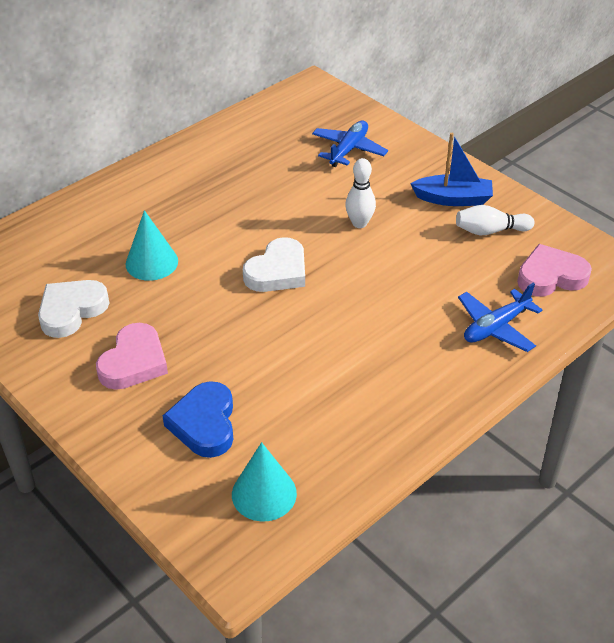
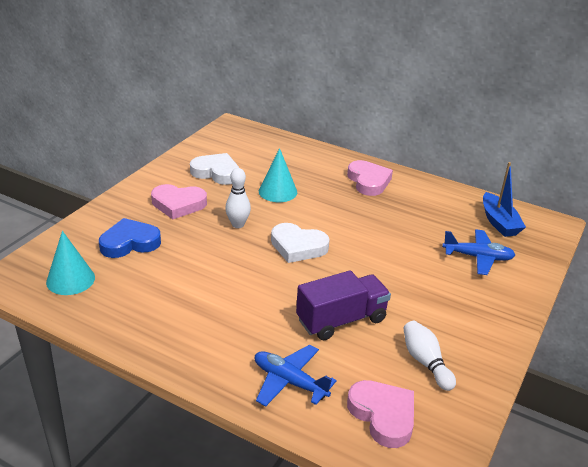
camera: 70 degrees right, 10 degrees down
white bowling pin [345,158,376,228] -> white bowling pin moved to [225,168,251,228]
blue boat [410,133,493,206] -> blue boat moved to [483,162,526,237]
none -> purple truck [296,270,391,340]
none -> pink heart [347,160,393,196]

